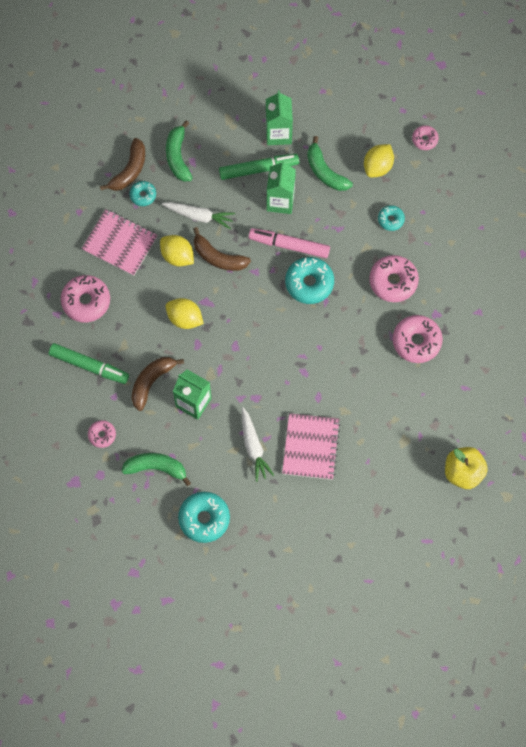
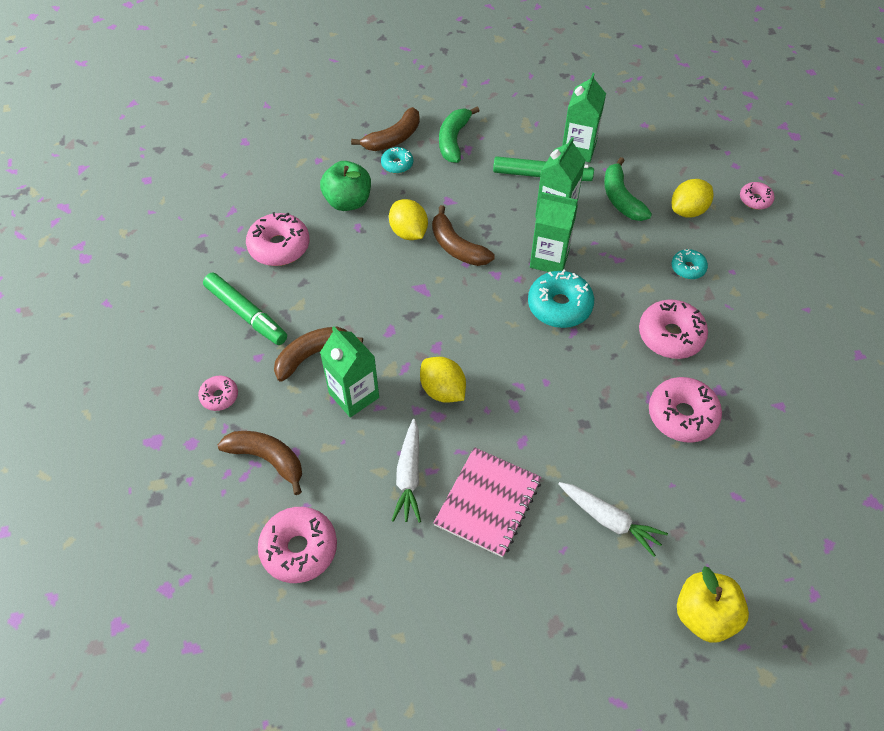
camera: 20 degrees right, 15 degrees down
pink notebook [81,209,158,276] -> green apple [320,161,371,211]
green banana [121,453,191,486] -> brown banana [217,431,302,495]
white carrot [162,202,235,229] -> white carrot moved to [558,482,668,557]
yellow lemon [166,298,204,329] -> yellow lemon moved to [420,357,466,403]
turquoise donut [178,492,230,543] -> pink donut [258,507,337,583]
pink marker [249,228,330,258] -> green carton [530,192,578,272]

